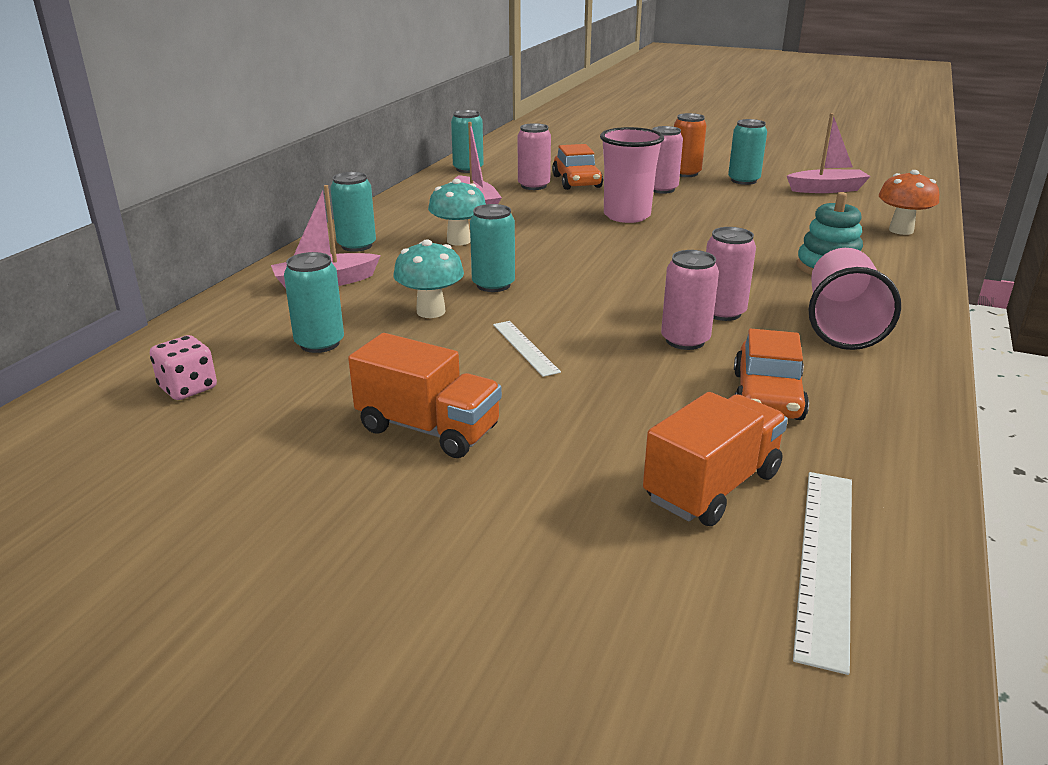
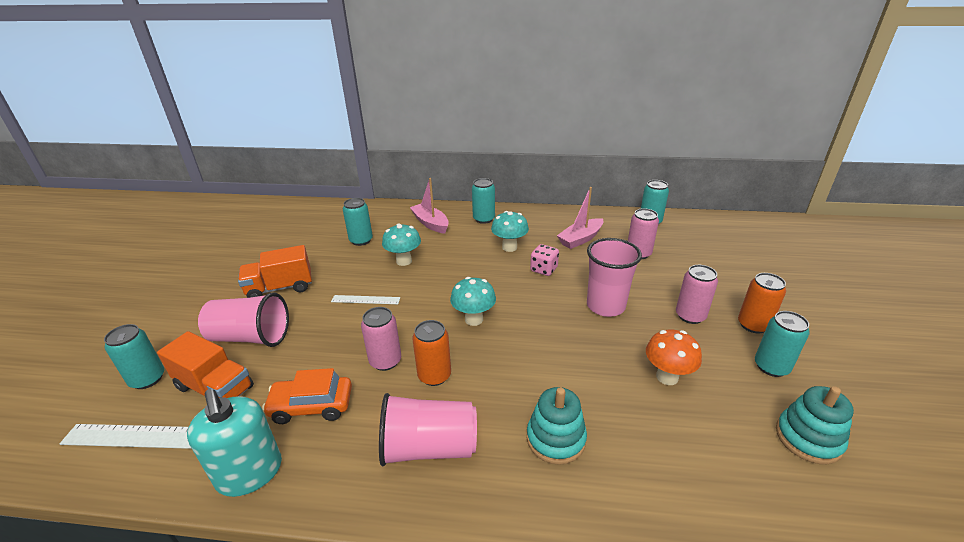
camera: 75 degrees right, 5 degrees up
pink dice [150,335,217,400] -> pink dice moved to [530,244,559,276]
orange truck [348,333,502,458] -> orange truck turned 60 degrees clockwise [238,245,312,298]
turquoise can [470,204,515,292] -> turquoise can moved to [104,324,164,389]
white ruler [493,321,561,377] -> white ruler turned 45 degrees clockwise [331,295,400,304]
orange car [552,144,603,190] -> none
pink can [706,227,756,321] -> orange can [412,320,451,386]
pink boat [787,113,871,193] -> turquoise stacking toy [776,386,854,464]
orange mushroom [879,170,939,235] -> orange mushroom moved to [646,330,702,385]
none -> turquoise soap dispenser [187,389,282,497]
none -> pink cup [198,292,289,347]
none -> turquoise mushroom [450,277,496,326]

